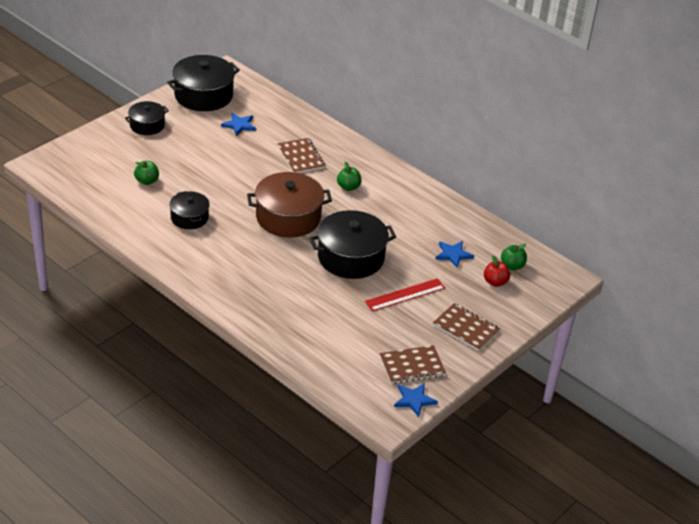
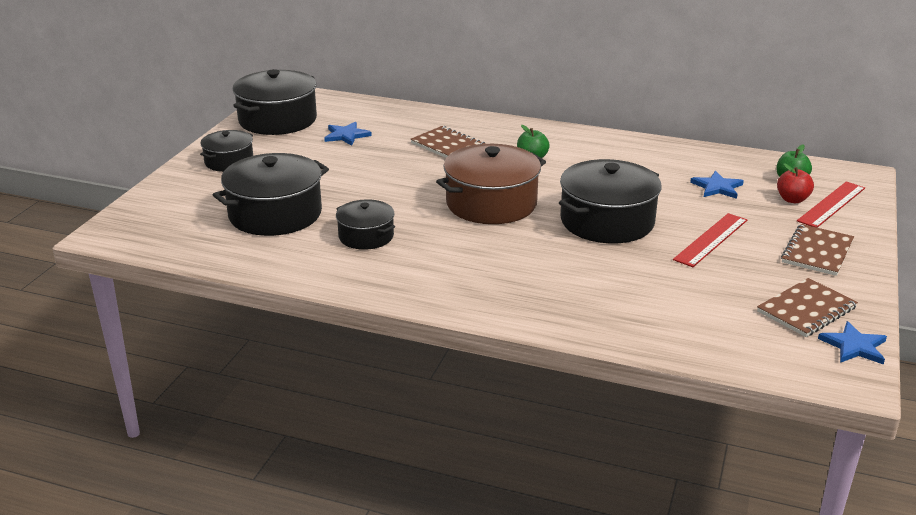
camera: 20 degrees left, 10 degrees down
green apple [134,161,159,185] -> black pot [213,153,329,236]
brown notebook [433,303,500,351] -> brown notebook turned 75 degrees counterclockwise [781,224,854,276]
none -> red ruler [797,182,865,228]

